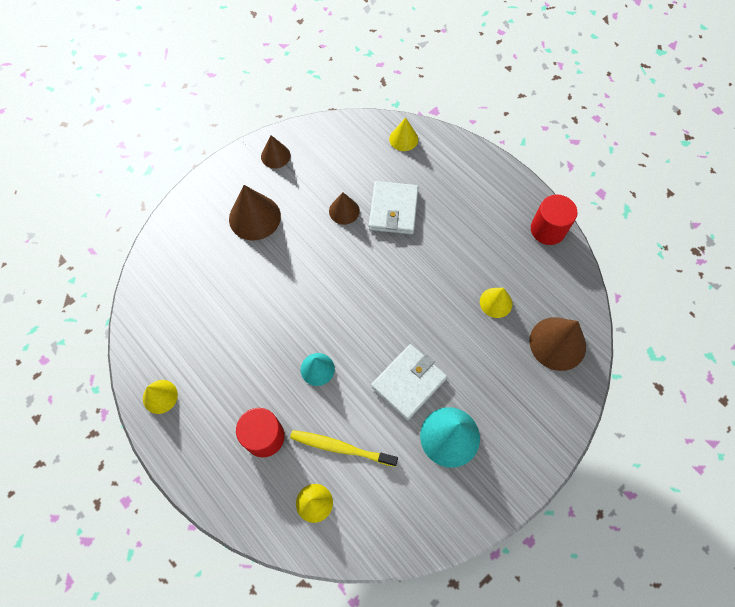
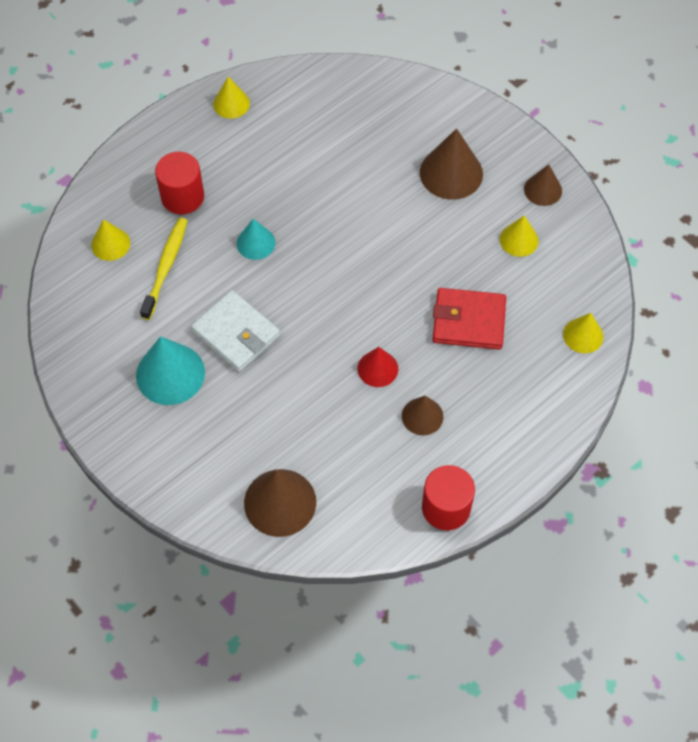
camera: 90 degrees right, 5 degrees down
brown cone [329,192,360,225] -> brown cone moved to [402,396,443,435]
white wallet [369,181,419,234] -> red wallet [433,288,506,349]
yellow cone [480,288,512,318] -> yellow cone moved to [500,215,539,257]
none -> red cone [357,347,398,387]

